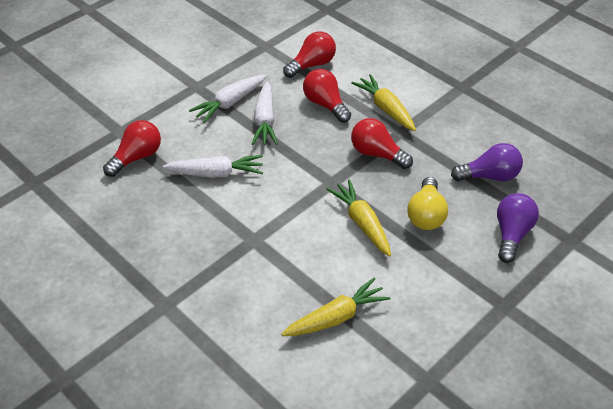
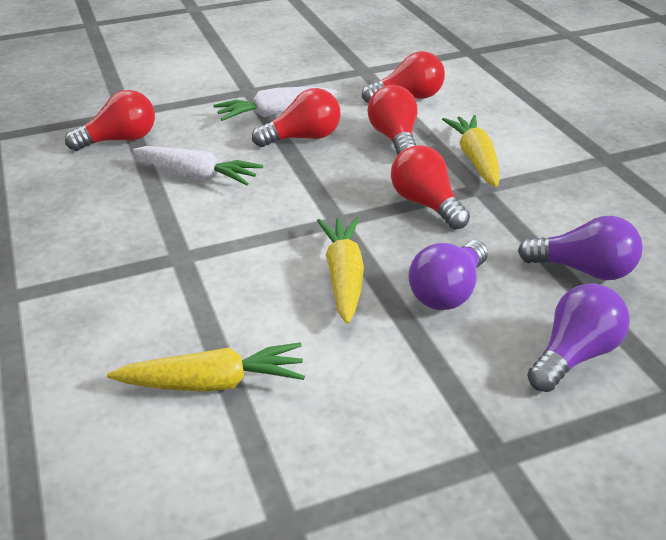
camera: 25 degrees right, 10 degrees down
white carrot [252,81,278,145] -> red light bulb [252,88,340,147]
yellow light bulb [408,177,448,230] -> purple light bulb [408,240,488,310]

